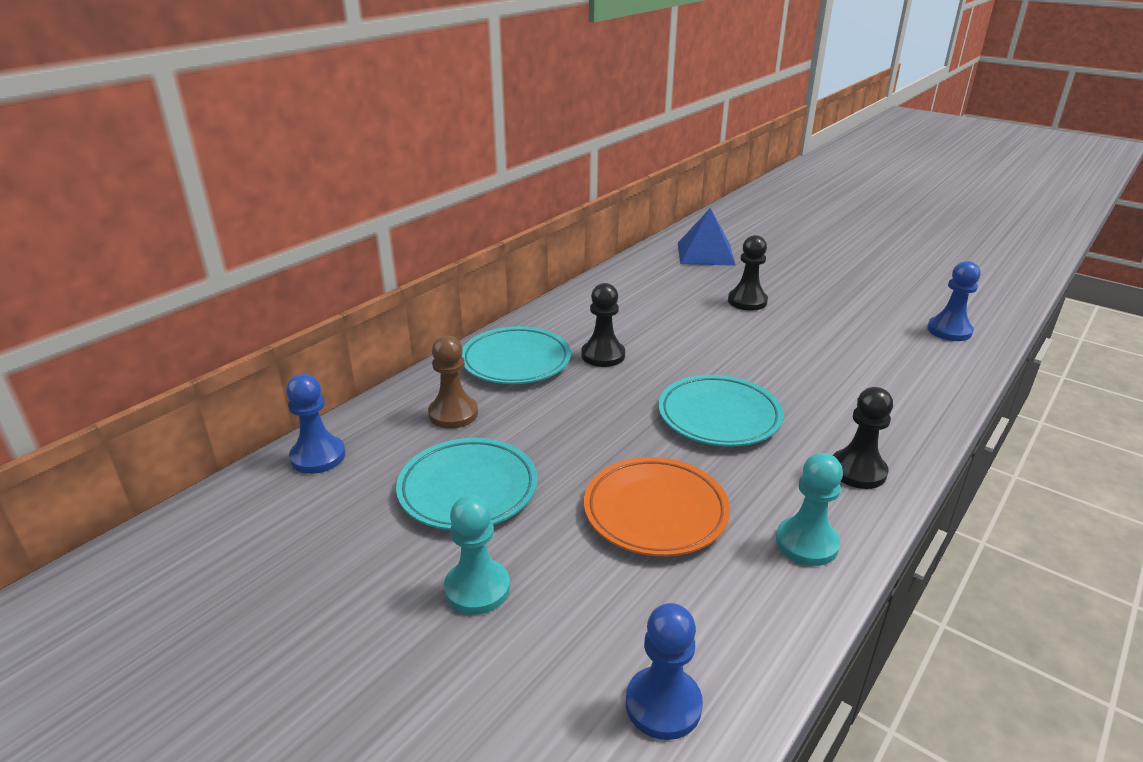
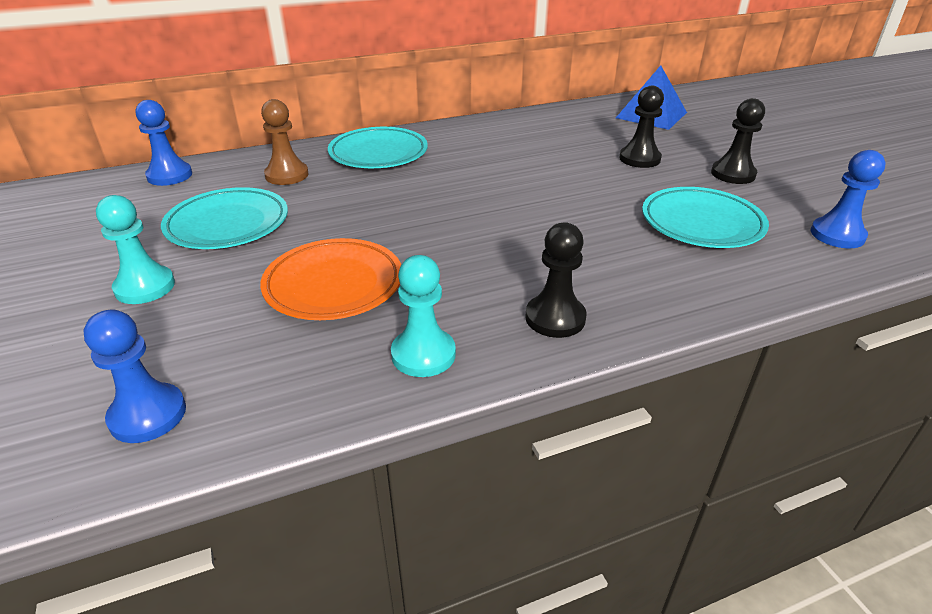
camera: 30 degrees right, 5 degrees up
black pawn [582,283,625,367] -> black pawn moved to [711,98,765,184]
turquoise plate [658,375,784,447] -> turquoise plate moved to [642,187,769,248]

